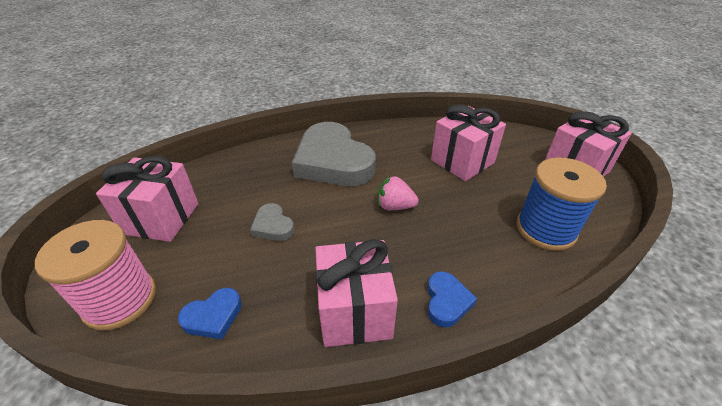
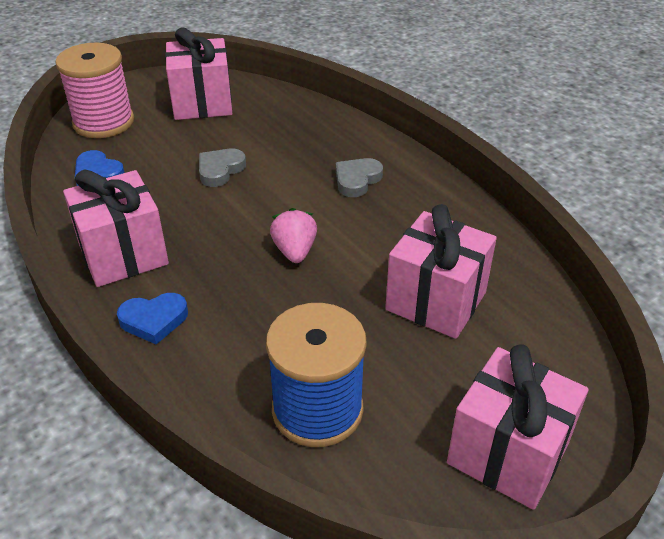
camera: 70 degrees right, 0 degrees up
grey heart [292,122,375,186] -> grey heart [336,158,383,197], size x0.44

